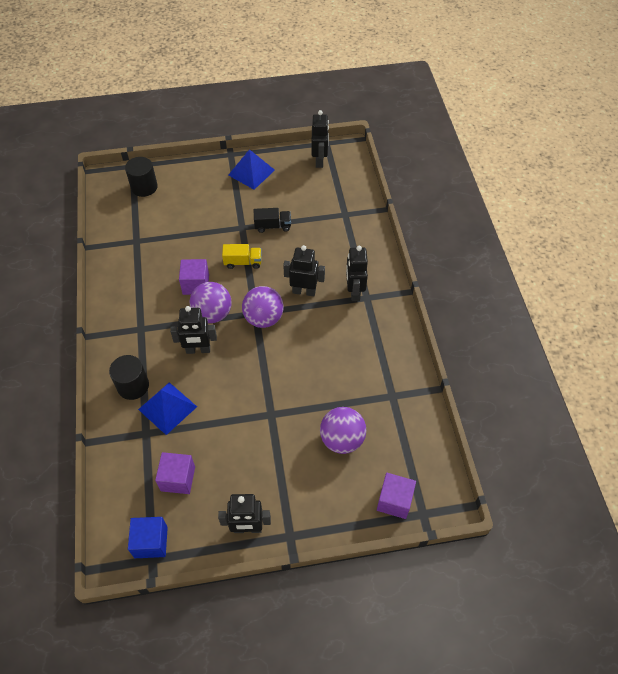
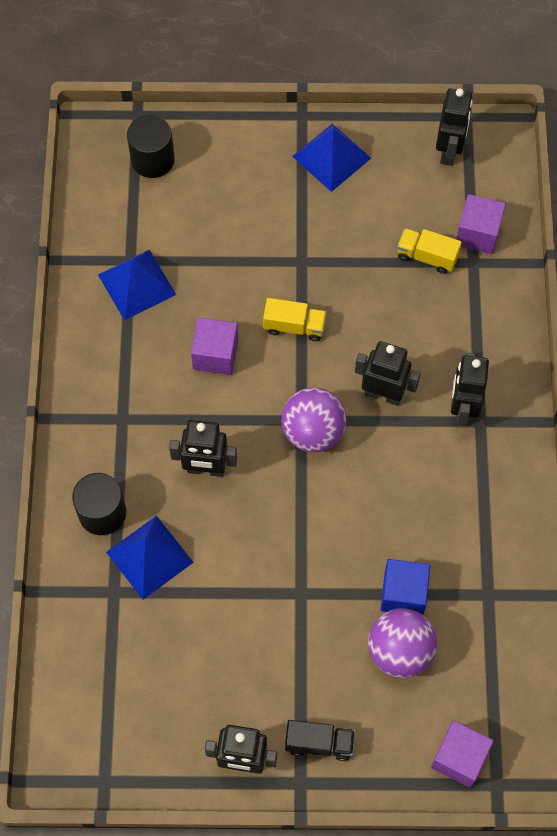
camera: 10 degrees right, 10 degrees up
blue cube [128,517,168,558] -> blue cube moved to [381,559,430,615]
purple cube [155,452,195,494] -> purple cube moved to [456,194,506,254]
purple ball [189,282,232,323] -> none
black truck [254,208,291,233] -> black truck moved to [285,720,355,761]
none -> blue pyramid [98,250,176,320]
none -> yellow truck [397,228,462,274]

